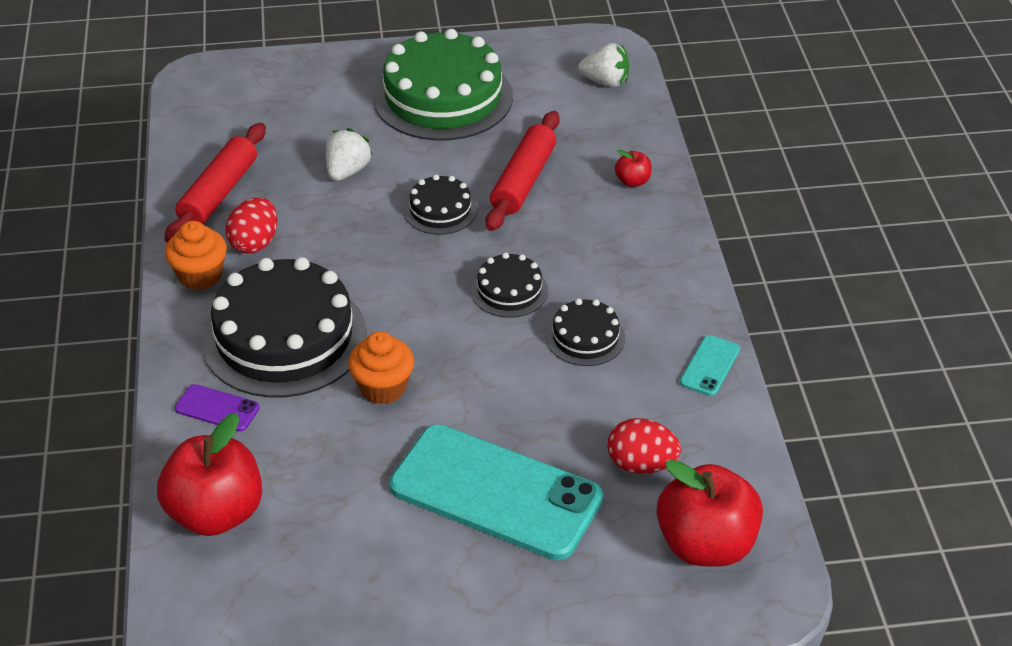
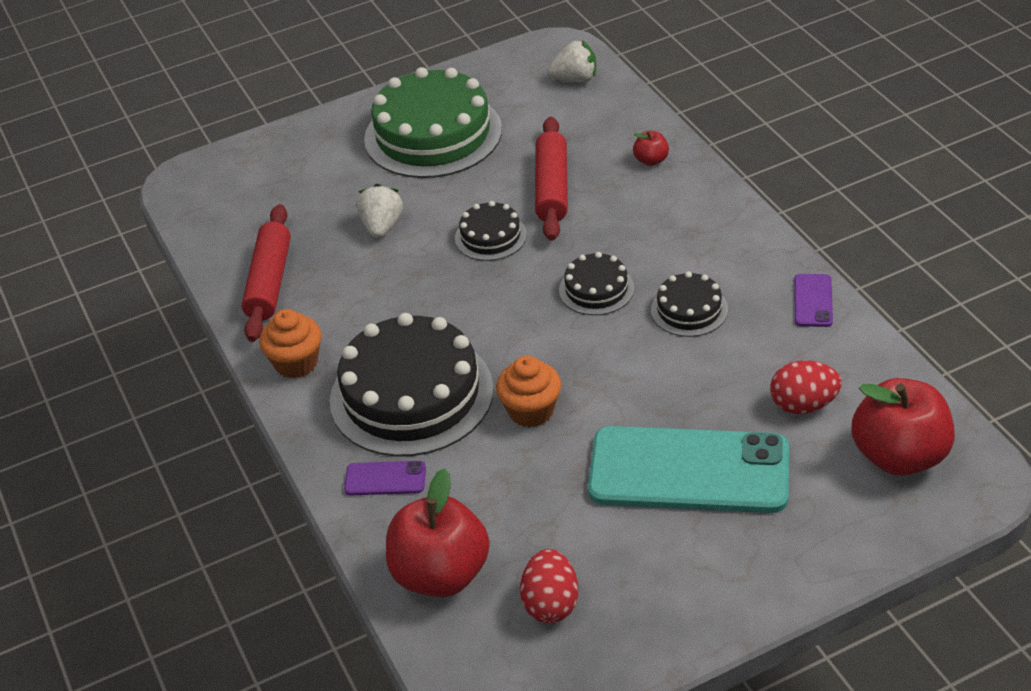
camera: 15 degrees left, 0 degrees up
red egg [225,197,277,254] -> red egg moved to [520,549,578,623]
turquoise phone [680,335,740,396] -> purple phone [794,274,833,327]

